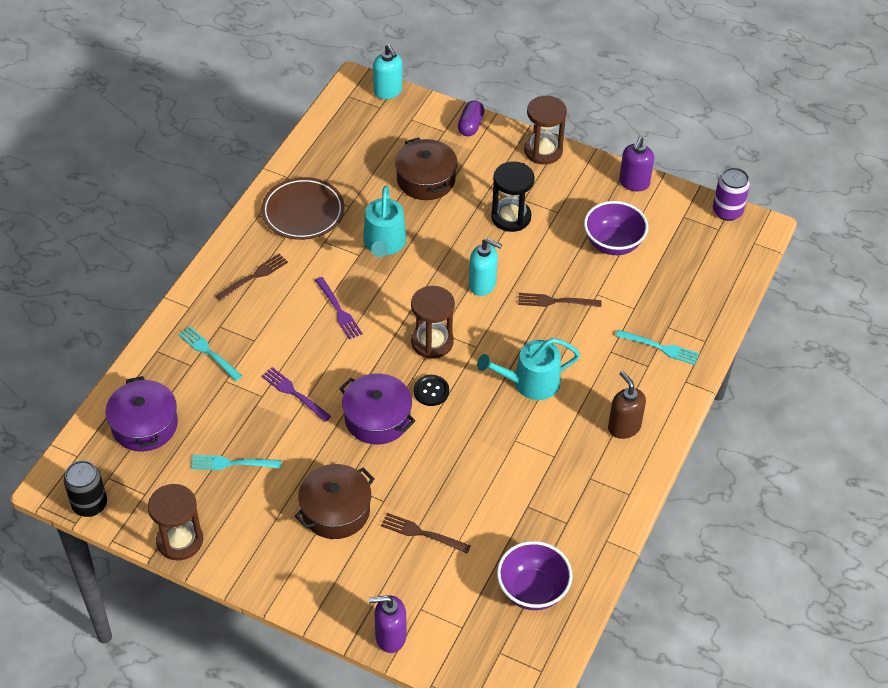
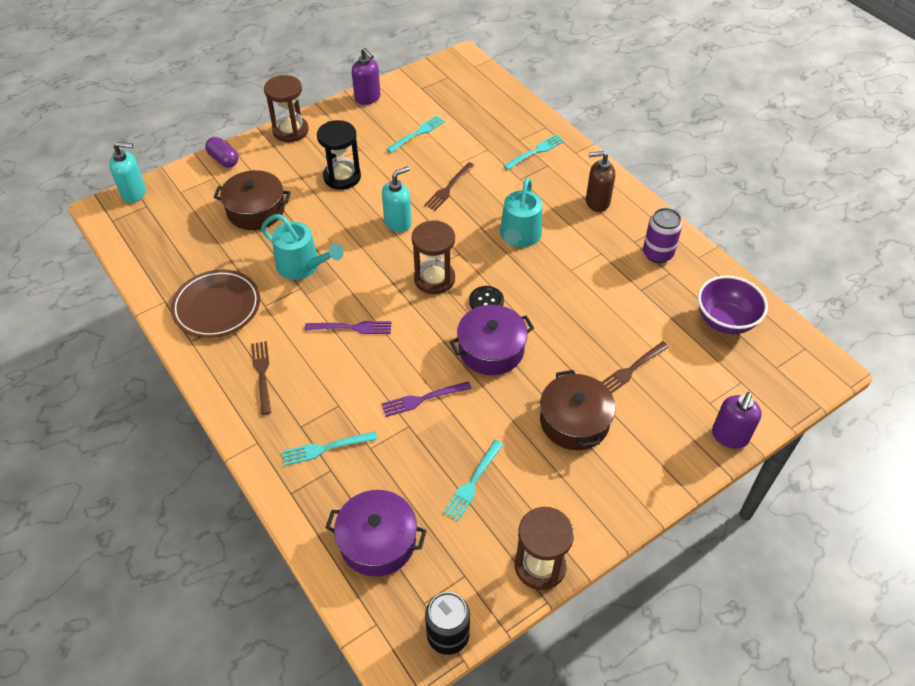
camera: 60 degrees left, 0 degrees up
purple bowl [584,201,648,255] -> turquoise fork [386,115,445,153]
purple can [713,167,750,221] -> purple can moved to [643,208,682,263]

